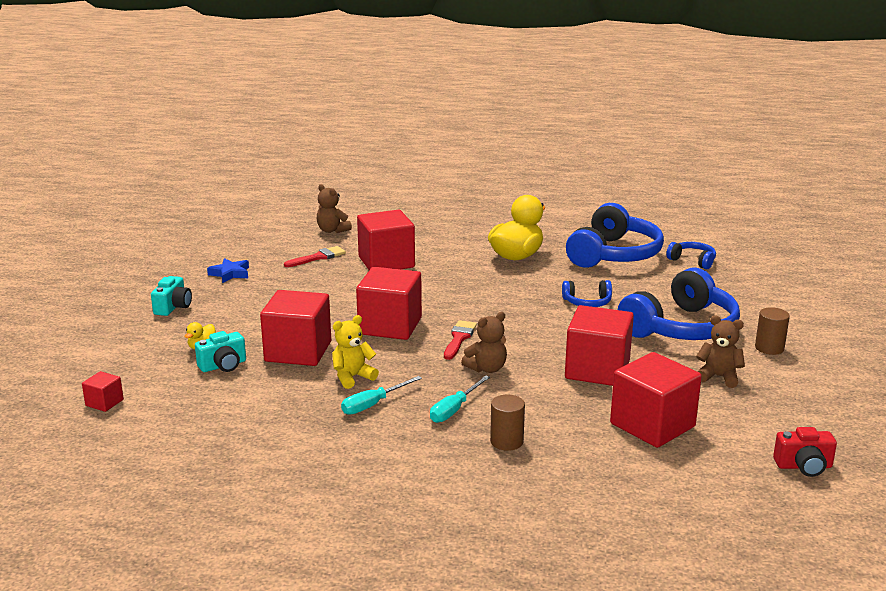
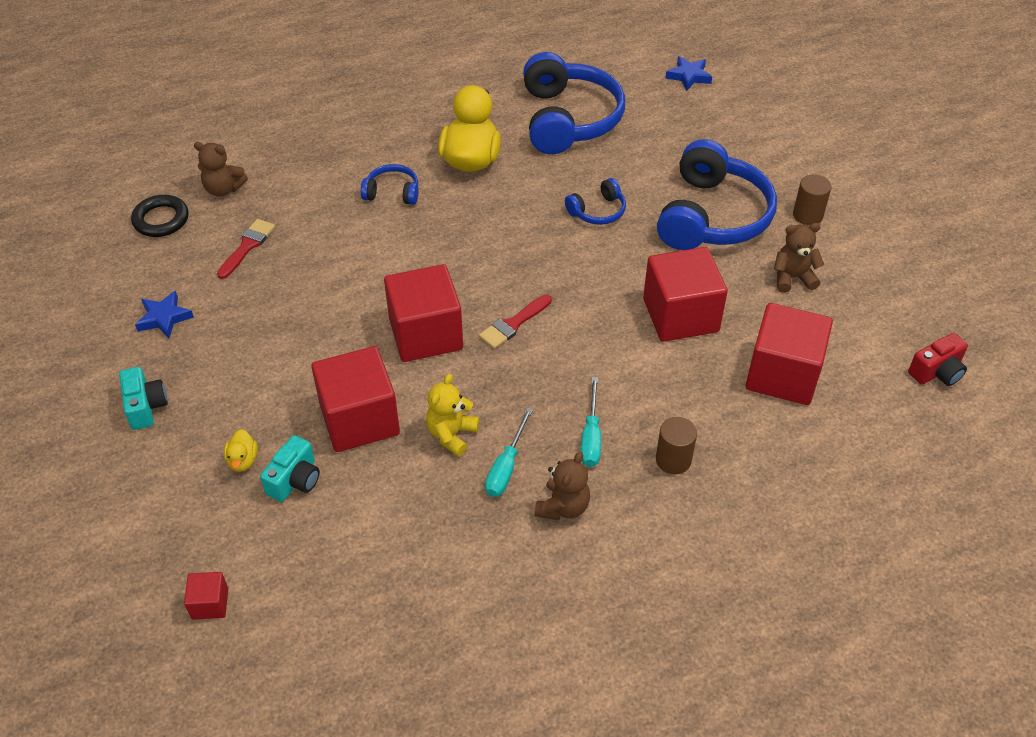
camera: 30 degrees left, 25 degrees up
red cube [357,210,415,270] -> none
red brush [444,320,477,360] -> red brush turned 120 degrees counterclockwise [479,295,552,349]
brown teddy bear [461,312,507,373] -> brown teddy bear moved to [535,452,590,520]
blue headphones [666,242,716,269] -> blue headphones moved to [361,164,418,205]
none -> black ring [131,195,189,237]
none -> blue star [665,56,712,91]

